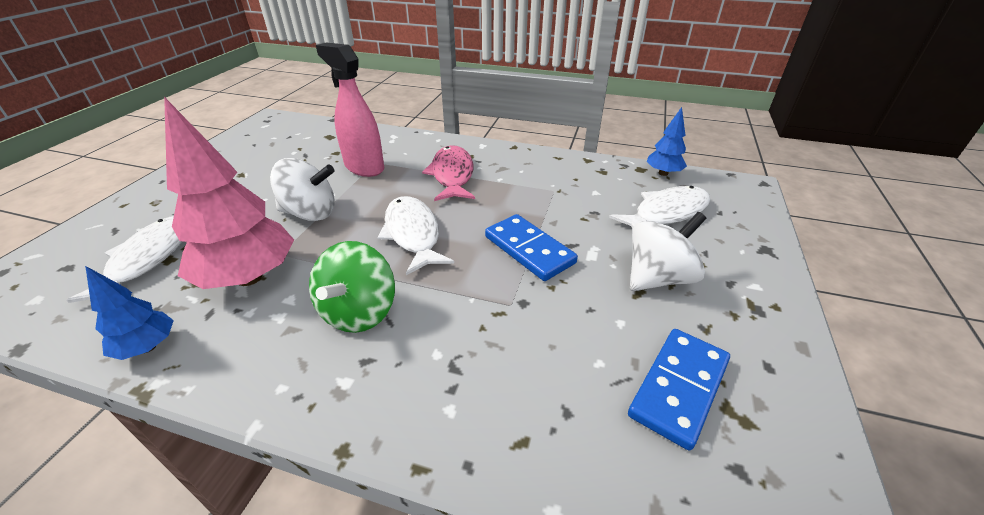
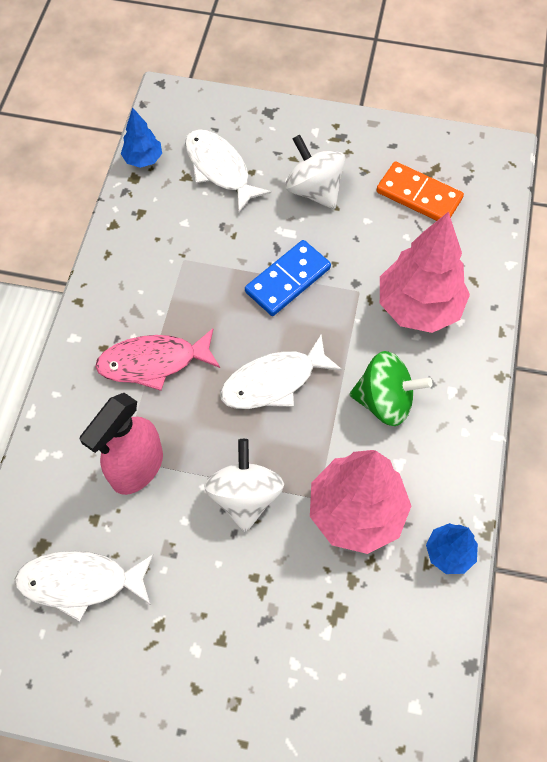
camera: 95 degrees left, 25 degrees up
white fish [67,216,183,303] -> white fish moved to [14,551,154,622]
blue domino [628,329,730,450] -> orange domino [376,161,464,221]
none -> pink tree [380,212,470,333]

